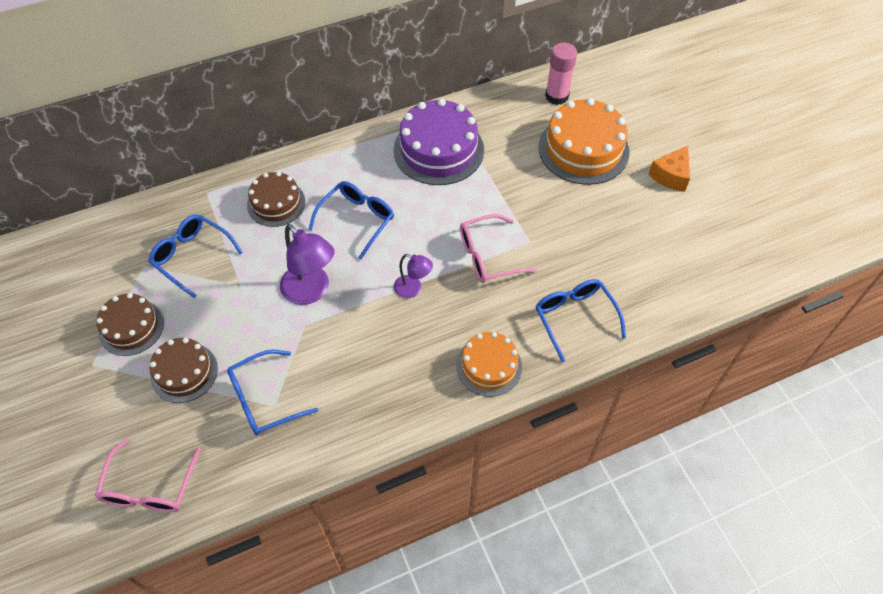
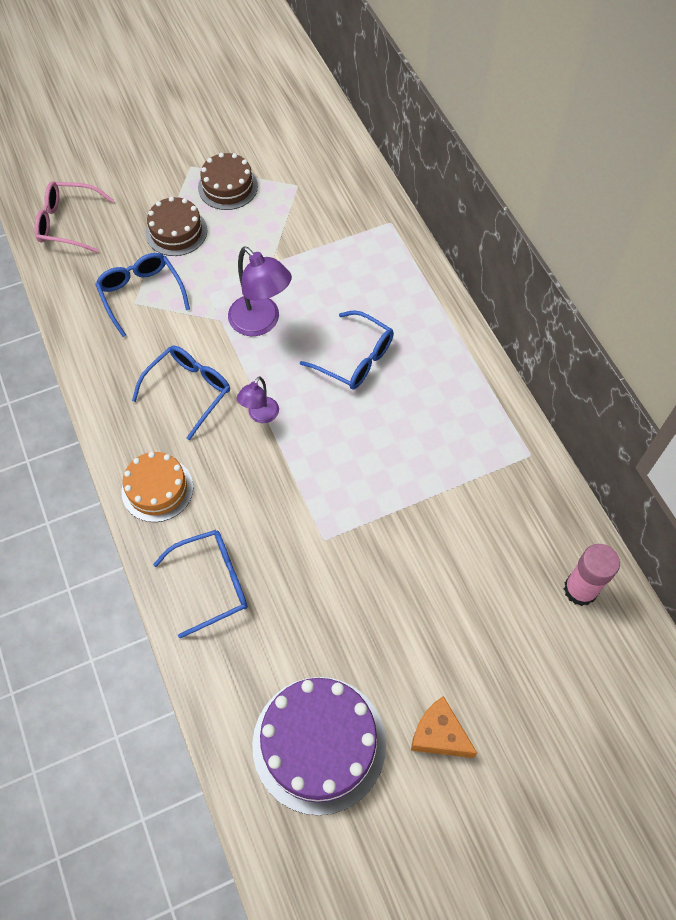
camera: 90 degrees right, 5 degrees up
blue glasses [148,214,243,298] -> blue glasses moved to [132,346,230,440]
brown cake [247,172,305,227] -> none
purple lamp [280,224,335,305] -> purple lamp turned 90 degrees counterclockwise [228,246,292,336]
purple cake [394,99,484,185] -> purple cake moved to [252,677,386,815]
pink glasses [460,214,537,283] -> none
orange cake [539,98,630,185] -> none

